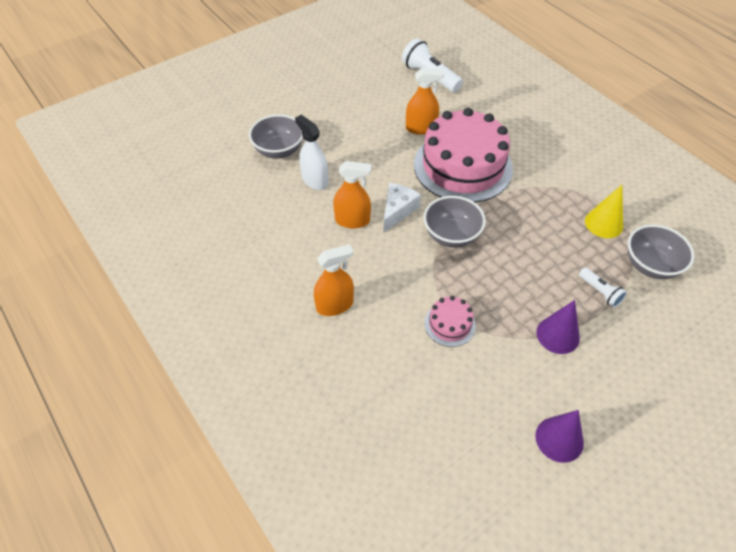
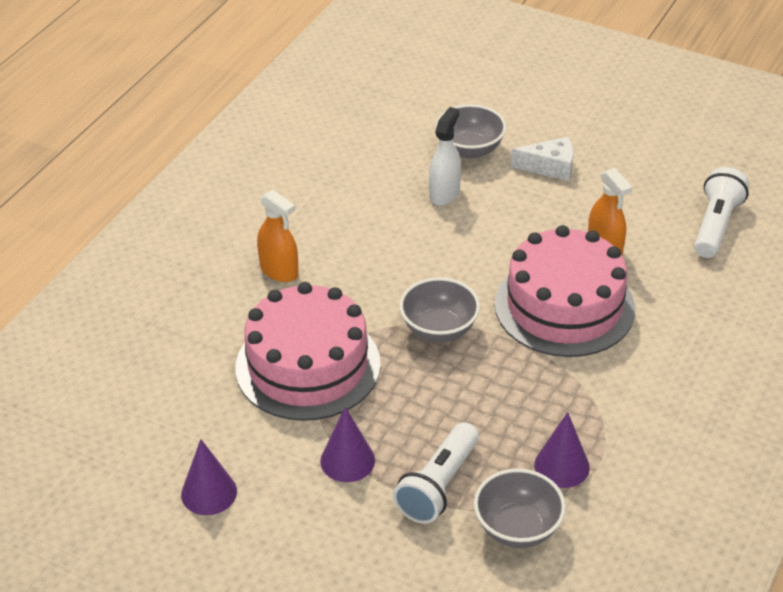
camera: 65 degrees right, 10 degrees down
orange spray bottle [333,161,371,228] -> none
white cheese [383,183,421,233] -> white cheese moved to [511,137,574,181]
pink cake [424,296,476,347] -> pink cake [235,282,381,421], size x2.33
white flashlight [579,267,627,308] -> white flashlight [393,422,479,524], size x1.81
yellow cone [585,185,623,238] -> purple cone [534,412,590,488]

